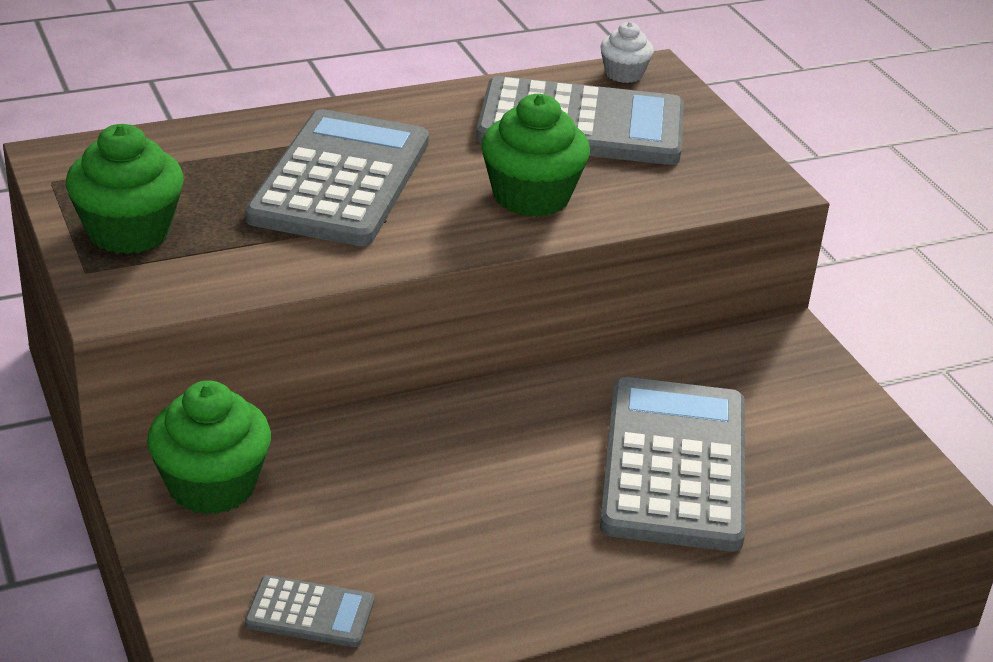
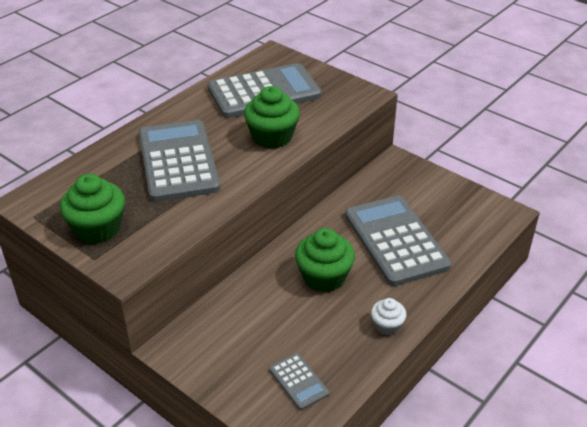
camera: 25 degrees left, 5 degrees up
green cupcake [147,380,271,515] -> green cupcake moved to [295,228,355,293]
grey calculator [245,575,374,647] -> grey calculator turned 75 degrees clockwise [269,353,329,410]
white cupcake [600,22,654,83] -> white cupcake moved to [371,298,406,335]

